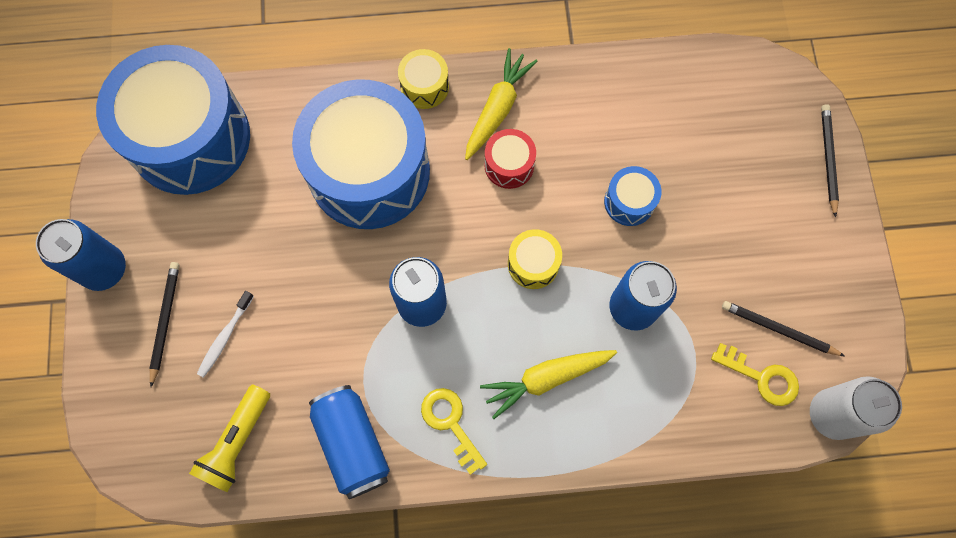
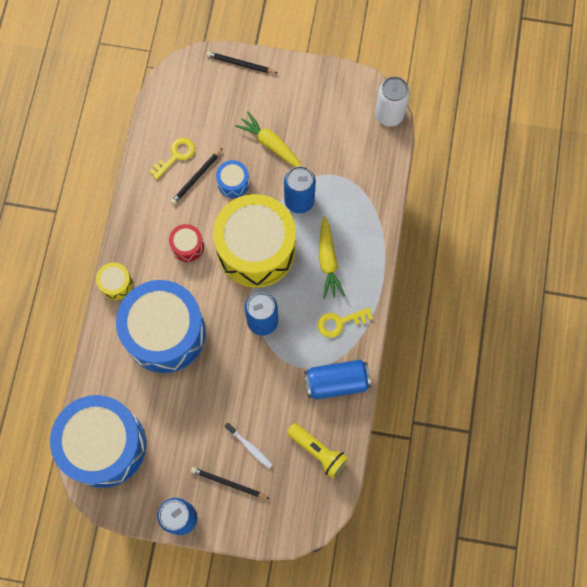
camera: 75 degrees left, 0 degrees up
yellow carrot [465,48,537,160] -> yellow carrot moved to [235,111,302,167]
yellow drum [508,229,562,289] -> yellow drum [213,194,296,288], size x2.43
yellow key [711,343,799,406] -> yellow key moved to [149,138,195,180]
black pencil [722,301,844,356] -> black pencil moved to [171,148,223,205]

